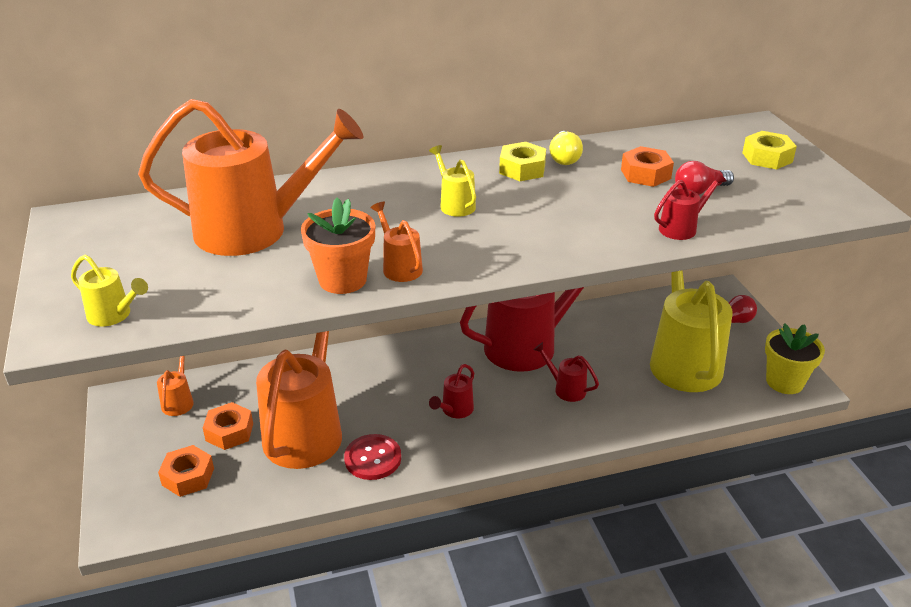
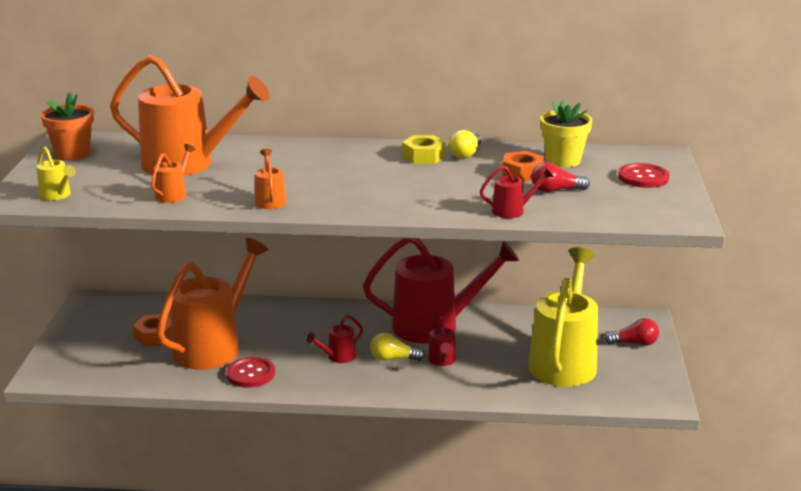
camera: 20 degrees right, 10 degrees down
orange watering can [157,356,194,416] -> orange watering can moved to [151,144,195,203]
orange nut [158,445,214,497] -> none
orange flower pot [301,198,375,294] -> orange flower pot moved to [41,93,94,160]
yellow watering can [429,145,476,217] -> none
red watering can [533,342,599,402] -> red watering can turned 150 degrees counterclockwise [428,316,456,366]
yellow nut [742,131,797,170] -> red button [618,163,670,188]
yellow flower pot [765,323,825,394] -> yellow flower pot moved to [540,100,592,167]
none -> yellow light bulb [370,333,425,361]

